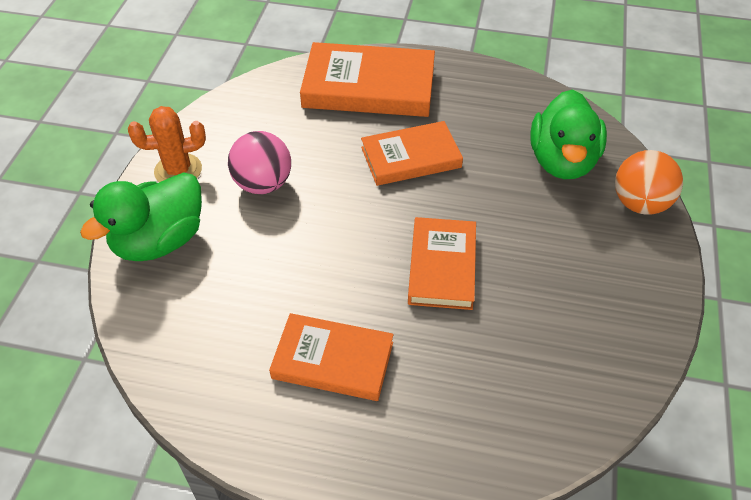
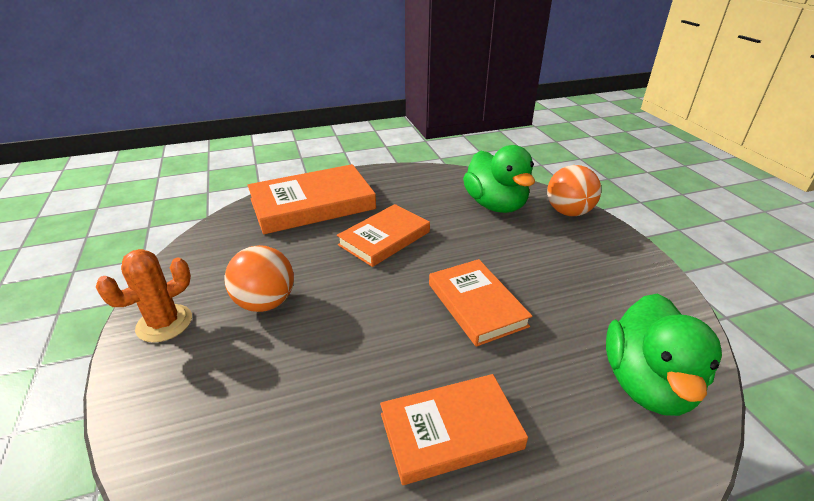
camera: 30 degrees left, 15 degrees down
green duck [80,172,202,261] -> green duck moved to [606,294,722,416]
pink ball [228,131,291,194] -> orange ball [224,245,294,312]

